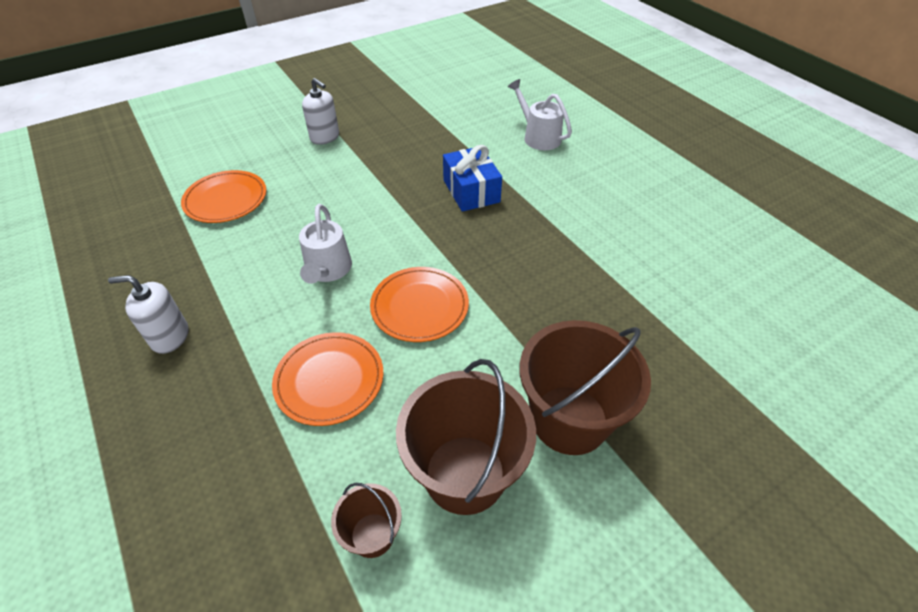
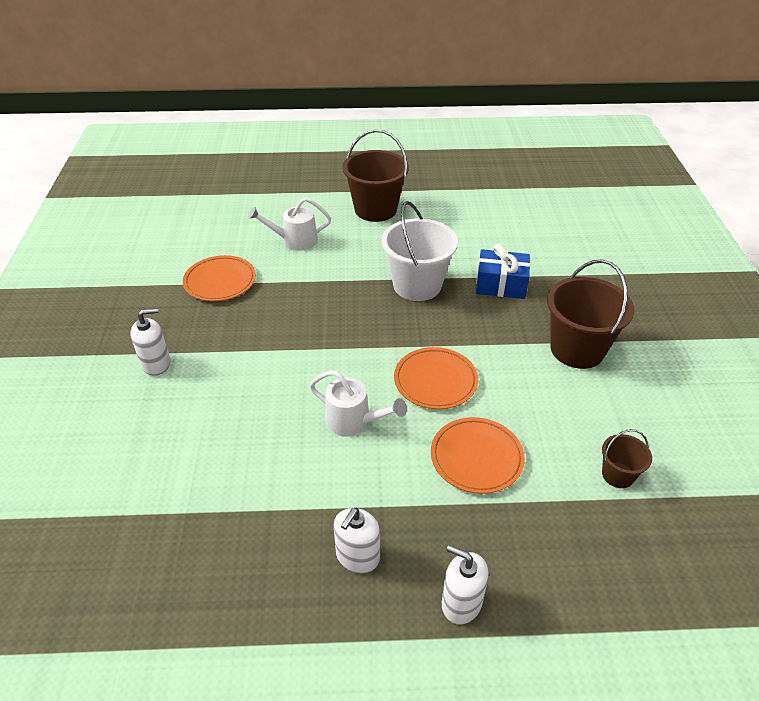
camera: 60 degrees left, 5 degrees down
orange plate [181,170,267,223] -> orange plate moved to [183,255,256,301]
brown bucket [396,359,536,515] -> brown bucket moved to [342,130,409,222]
blue gift [443,145,502,212] -> blue gift moved to [476,244,530,299]
none -> white bucket [382,201,458,301]
none -> white soap dispenser [442,545,489,625]

